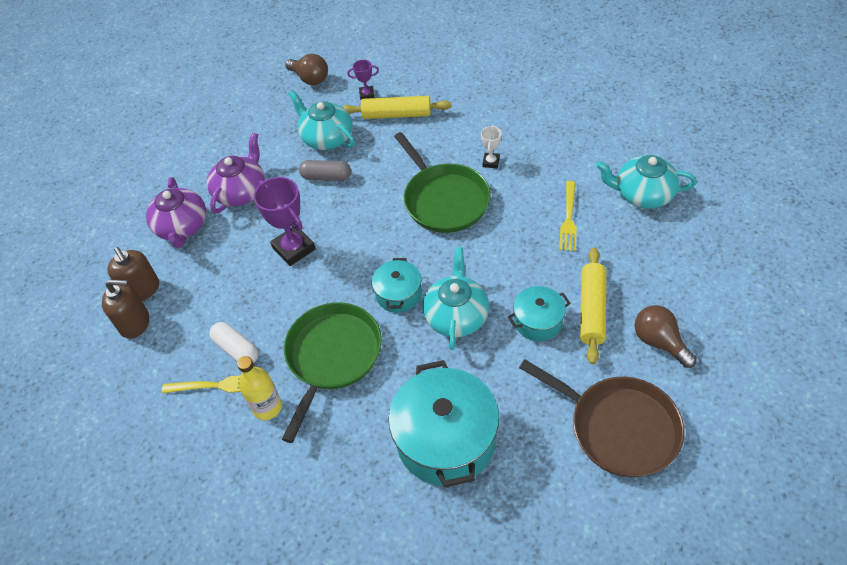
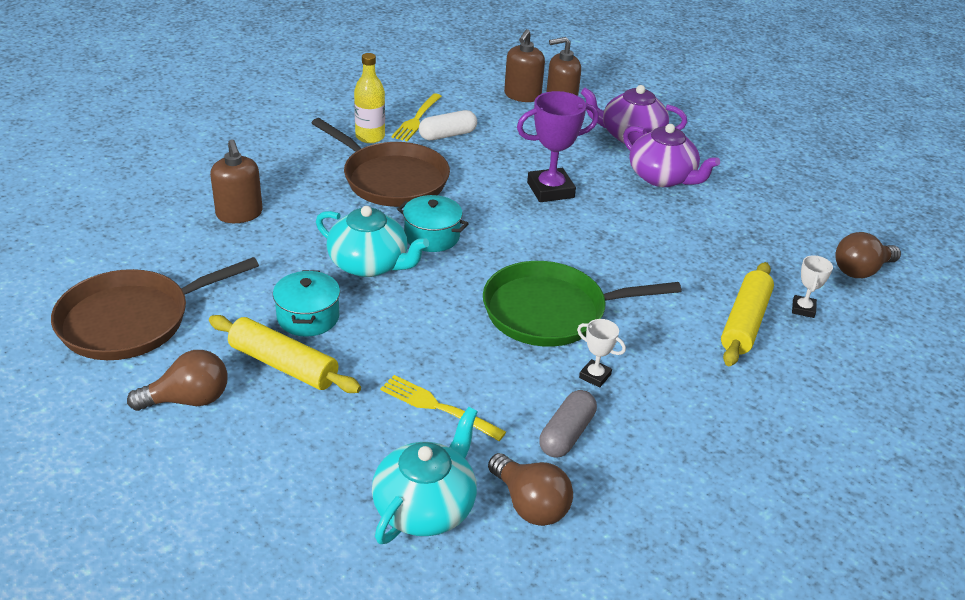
camera: 105 degrees right, 15 degrees down
green pan [282,302,382,443] -> brown pan [312,118,450,207]
turquoise teapot [288,90,355,150] -> none
grey capsule [299,160,351,181] -> grey capsule moved to [539,390,597,458]
purple trophy [347,60,379,100] -> white trophy [792,255,833,318]
turquoise pot [388,360,499,488] -> brown soap dispenser [210,139,263,223]
none -> brown light bulb [488,453,573,526]

